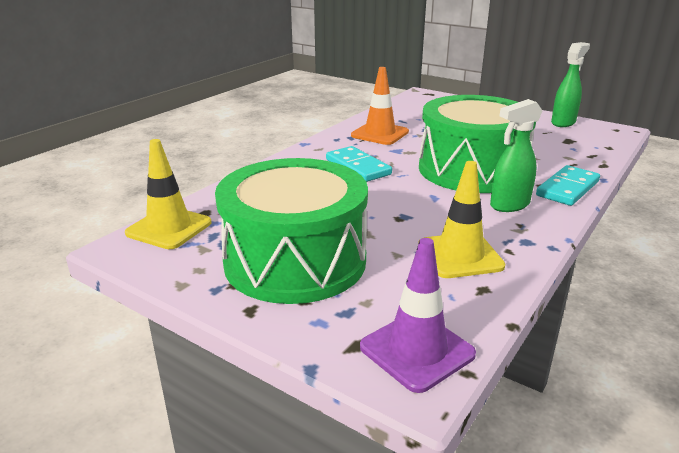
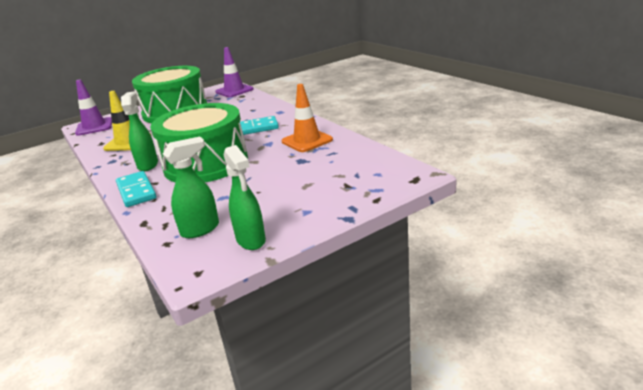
camera: 115 degrees right, 0 degrees up
yellow traffic cone [125,139,212,249] -> purple traffic cone [215,47,254,97]
none -> green spray bottle [163,137,219,238]

